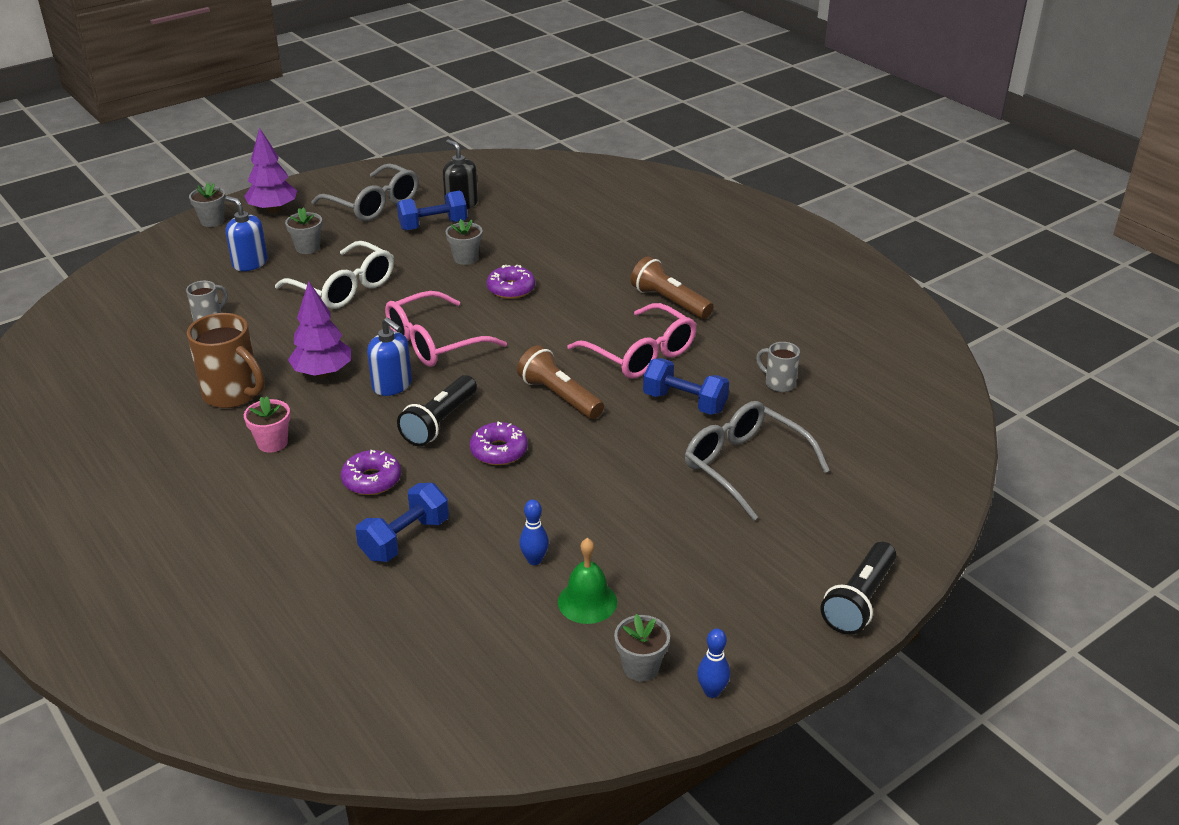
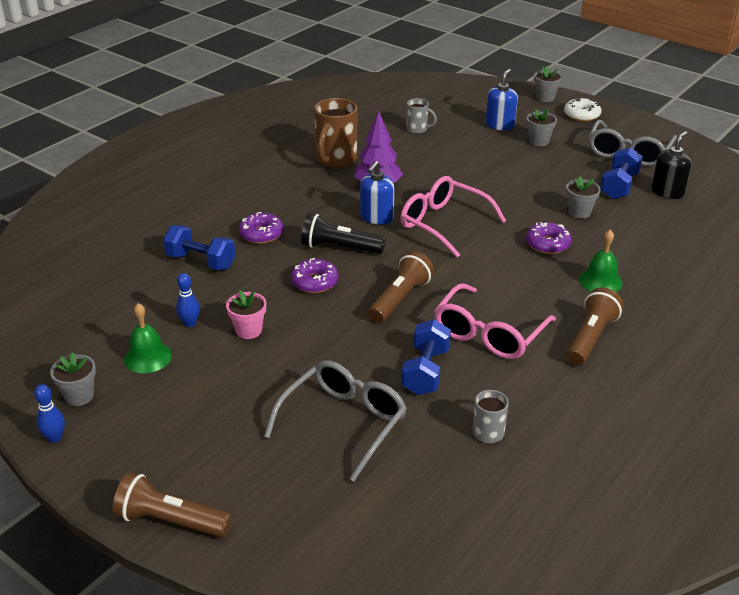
camera: 75 degrees right, 0 degrees up
pink flower pot [244,396,290,453] -> pink flower pot moved to [226,290,266,339]
purple tree [245,127,297,213] -> white donut [564,98,601,122]
white glasses [275,241,394,309] -> none
blue dumbbell [397,191,467,231] -> blue dumbbell turned 60 degrees clockwise [601,147,643,199]
black flashlight [820,542,896,635] -> brown flashlight [113,473,232,538]
none -> green bell [579,230,623,292]

